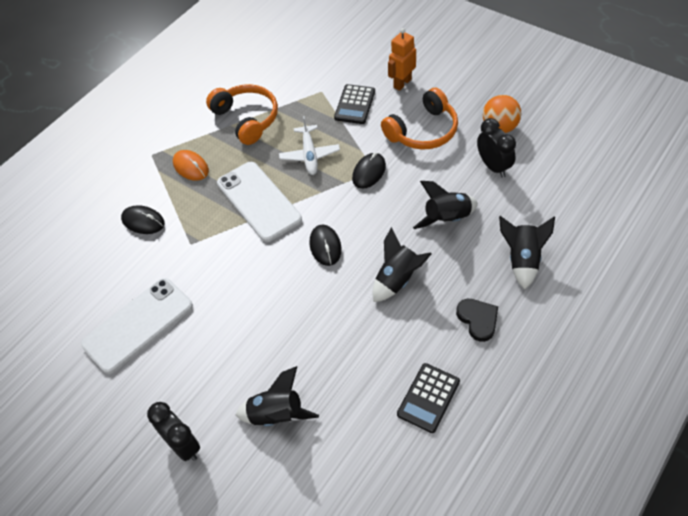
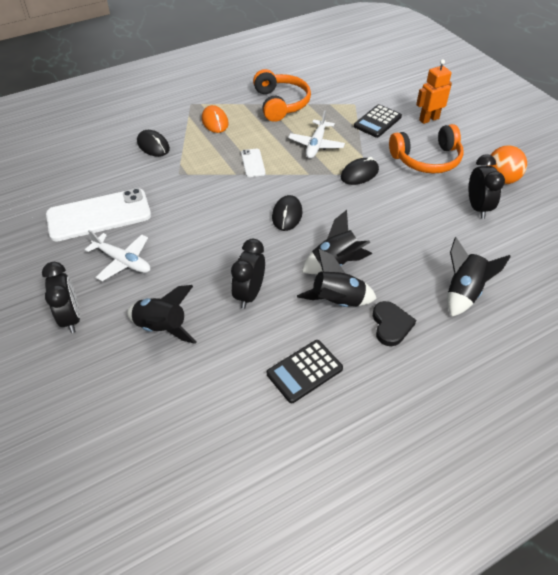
camera: 20 degrees right, 5 degrees down
white phone [217,162,302,242] -> white phone [241,148,266,177], size x0.46
black rocket [413,181,478,229] -> black rocket moved to [297,249,377,307]
none -> white plane [85,230,150,281]
none -> black clock [231,239,265,309]

